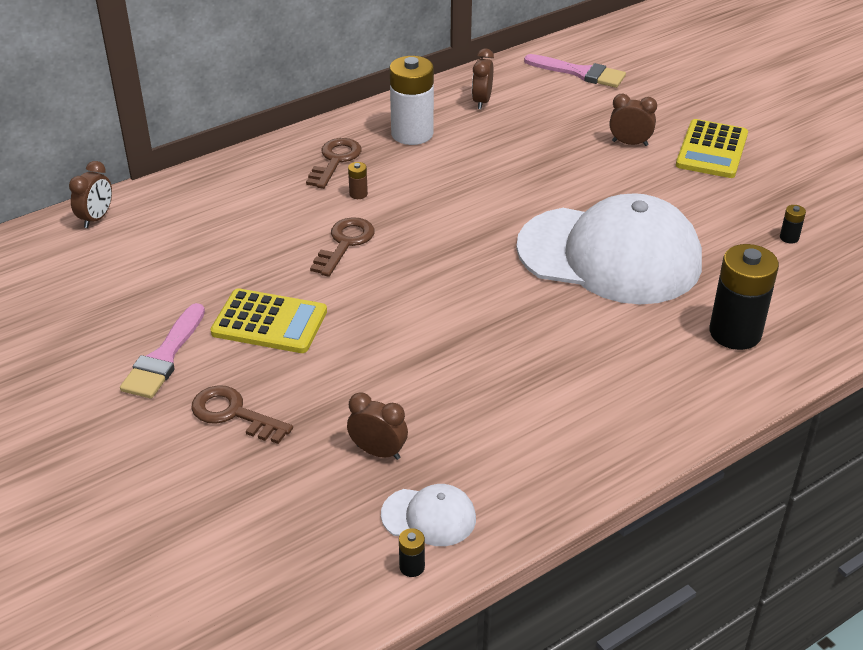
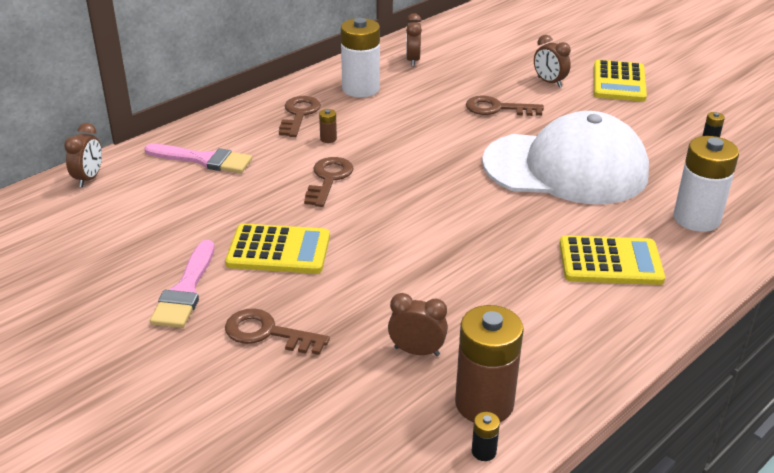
camera: 10 degrees left, 5 degrees down
white cap [381,484,476,546] -> brown battery [455,305,524,422]
pink brush [524,54,626,88] -> pink brush moved to [144,144,252,173]
brown clock [609,94,657,146] -> brown clock turned 135 degrees counterclockwise [534,35,571,87]
black battery [709,244,779,350] -> white battery [673,136,739,232]
none -> brown key [466,95,544,116]
none -> yellow calculator [560,235,665,285]

